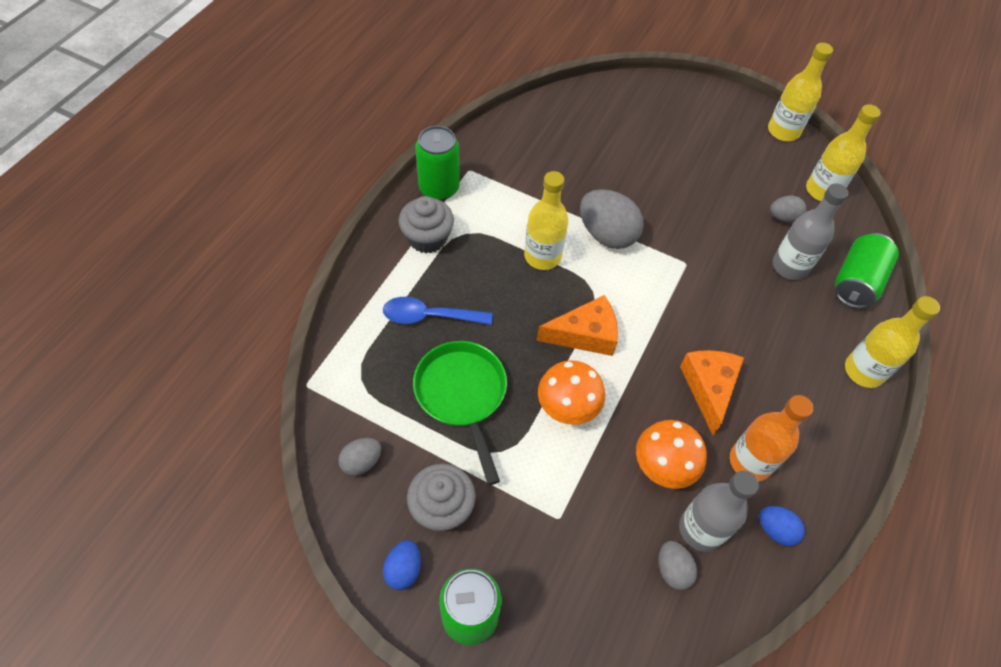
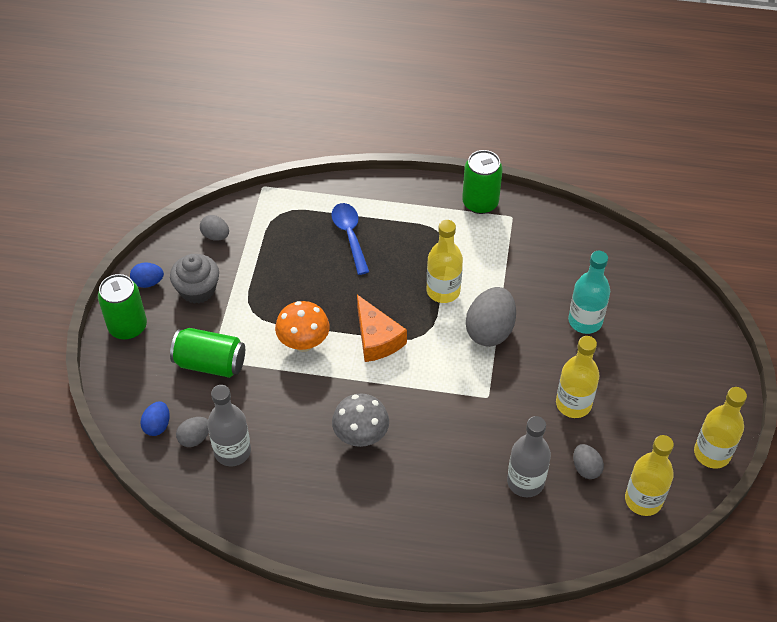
camera: 75 degrees right, 5 degrees down
grey cupcake [399,196,454,253] -> none
green pan [413,341,507,485] -> none
orange mushroom [636,420,707,489] -> none
orange cheese [680,350,744,436] -> grey mushroom [332,394,389,447]
orange bottle [730,395,813,481] -> none
blue egg [759,506,805,546] -> blue egg moved to [140,401,170,436]
green can [835,233,899,309] -> green can moved to [170,328,245,378]
yellow bottle [845,296,940,388] -> yellow bottle moved to [556,336,600,418]
none -> turquoise bottle [568,251,610,334]

